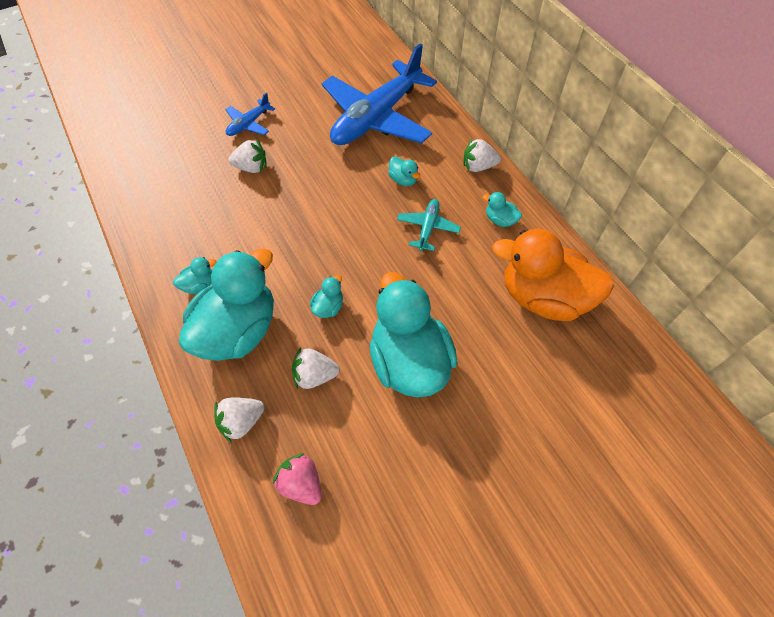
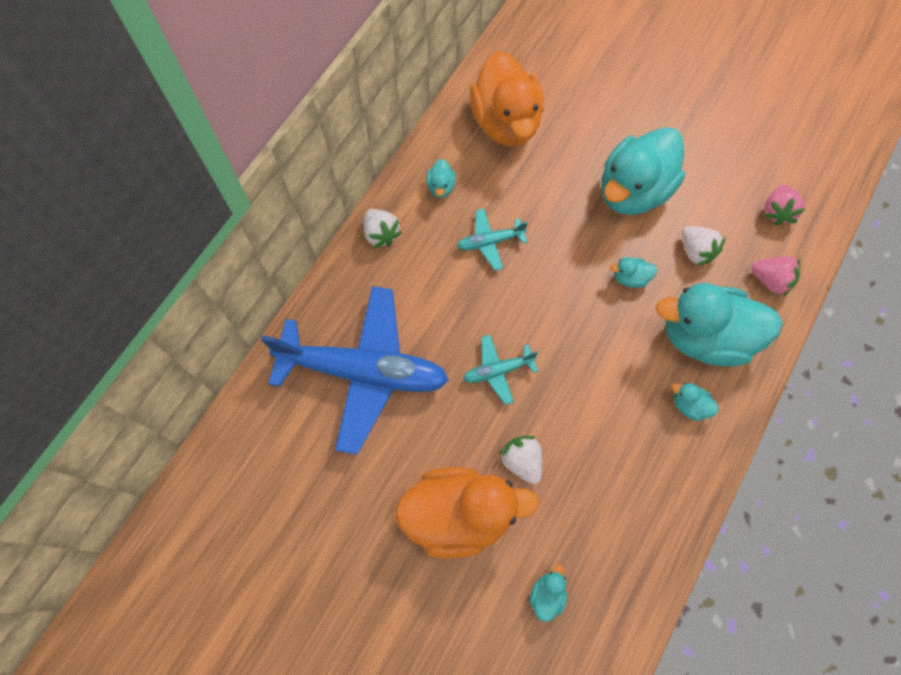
camera: 120 degrees left, 10 degrees up
white strawberry [214,398,265,443] -> pink strawberry [751,256,800,297]
blue plane [225,93,275,136] -> orange duck [395,467,539,559]
turquoise duck [388,156,420,186] -> turquoise duck moved to [529,564,567,622]
none -> turquoise plane [463,335,538,405]

